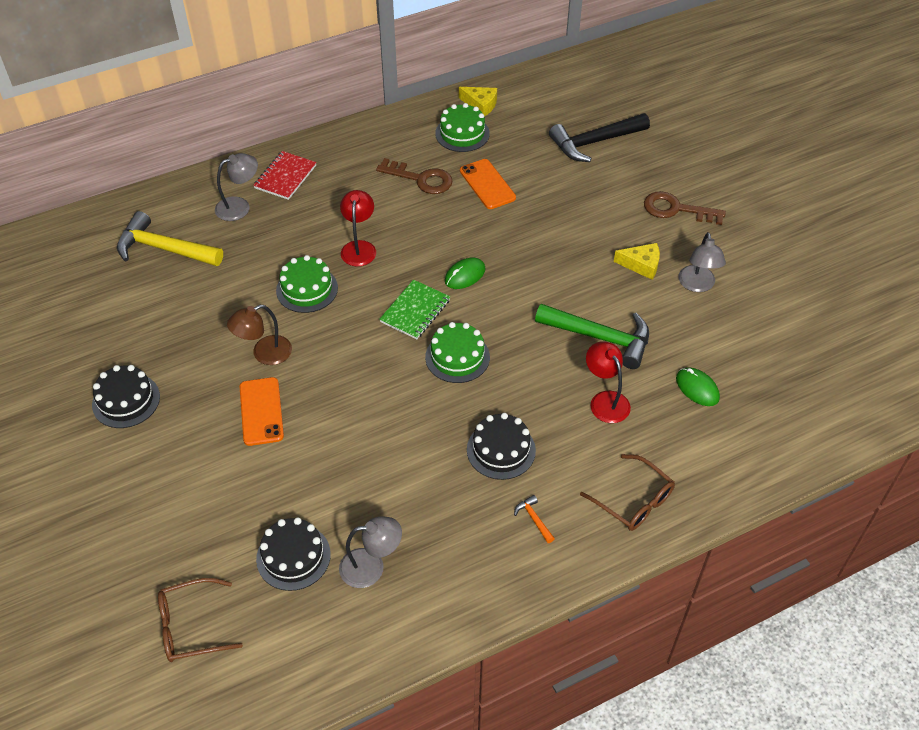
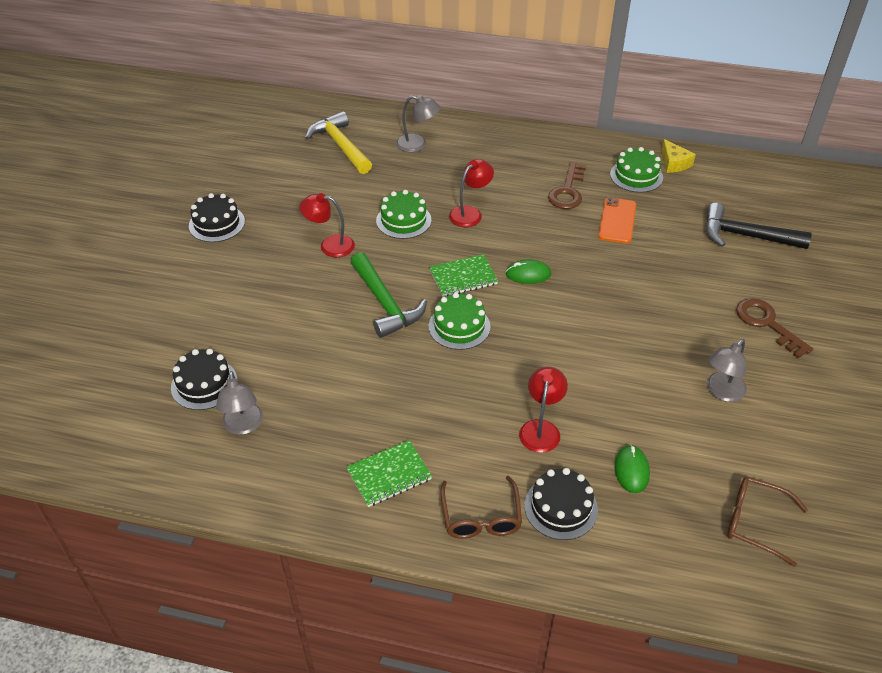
camera: 40 degrees right, 5 degrees down
brown glasses [158,578,243,662] -> brown glasses moved to [727,476,808,567]
brown lamp [227,305,292,365] -> red lamp [299,193,355,257]
orange phone [240,377,284,446] -> none
red notebook [253,151,317,200] -> none
grey lamp [339,517,402,588] -> grey lamp turned 45 degrees clockwise [216,371,263,435]
brown key [376,158,452,194] -> brown key turned 45 degrees clockwise [548,162,586,209]
black cake [467,413,536,480] -> black cake moved to [524,468,598,540]
orange hammer [514,495,555,543] -> green notebook [347,440,432,507]
green hammer [535,304,649,369] -> green hammer moved to [351,252,427,338]
yellow cheese [614,243,660,280] -> none

